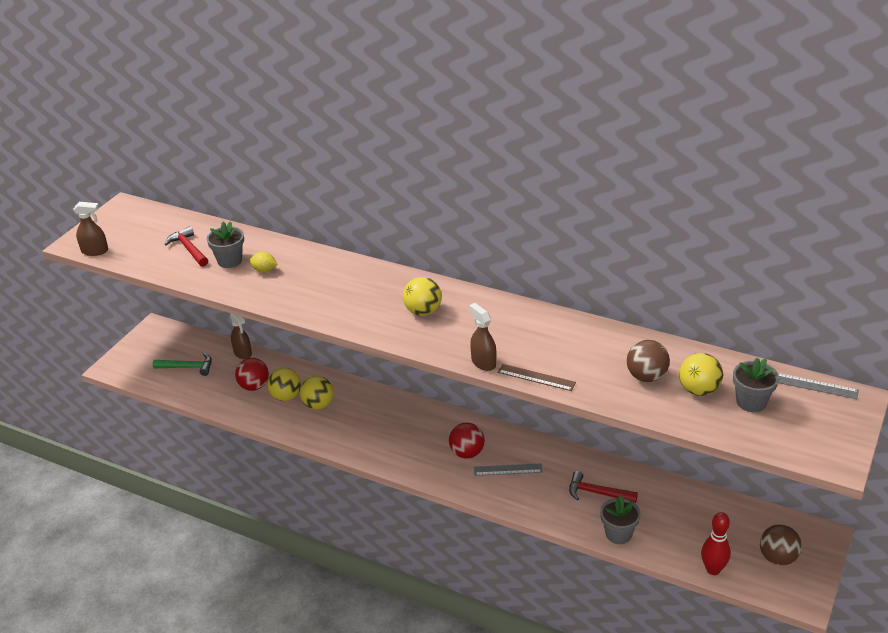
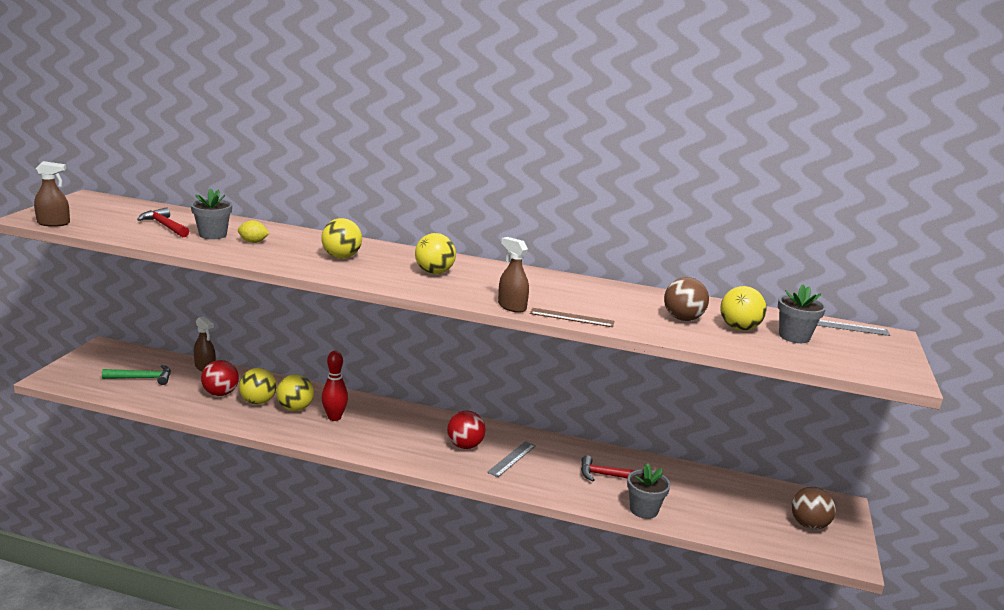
camera: 15 degrees left, 15 degrees down
grey ruler [474,463,542,476] -> grey ruler turned 45 degrees counterclockwise [487,441,536,477]
red bowling pin [701,512,731,575] -> red bowling pin moved to [322,351,348,421]
none -> yellow ball [321,218,362,258]

